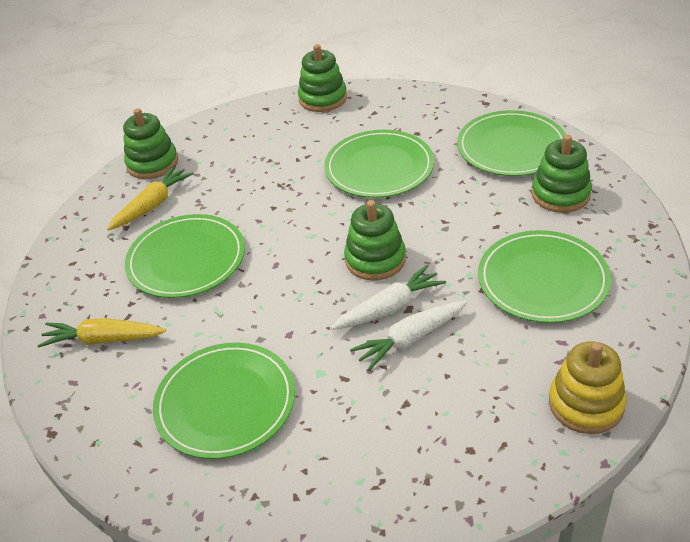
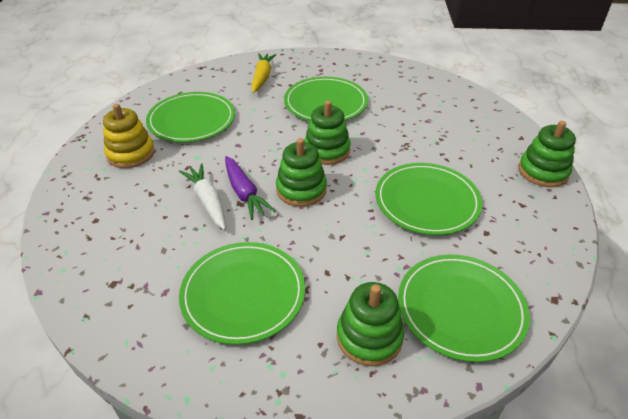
camera: 90 degrees right, 0 degrees up
yellow carrot [107,165,194,230] -> none
green stacking toy [123,108,178,179] -> green stacking toy moved to [304,101,351,165]
white carrot [331,264,446,330] -> purple carrot [225,156,276,220]
yellow stacking toy [549,341,627,434] -> yellow stacking toy moved to [103,104,155,168]

